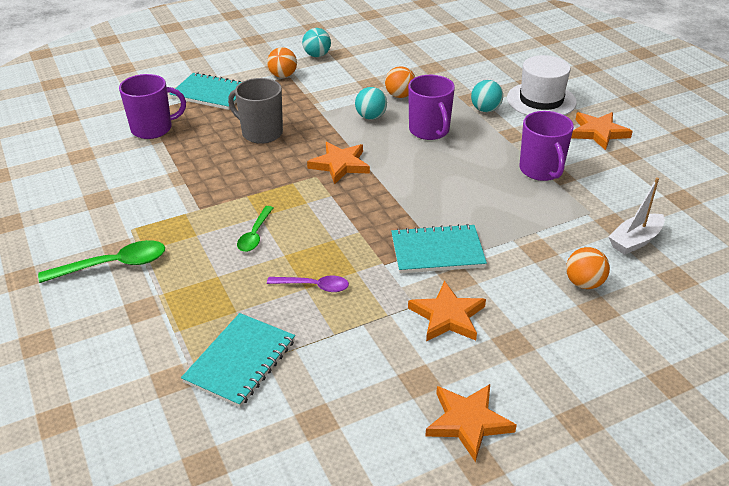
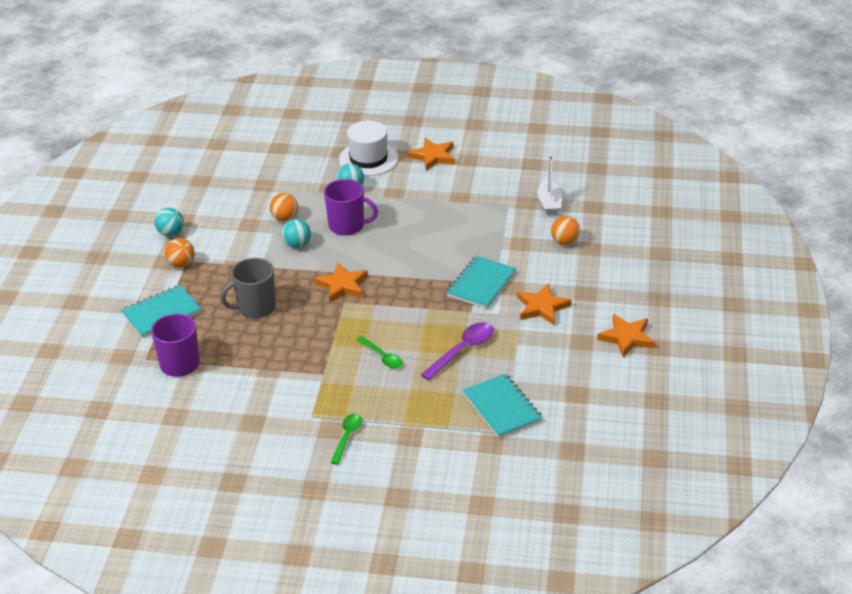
camera: 55 degrees left, 0 degrees up
green spoon [38,240,165,283] -> green spoon [330,414,362,465], size x0.65
purple spoon [267,276,349,292] -> purple spoon [421,322,494,380], size x1.54
purple mug [519,111,574,181] -> none

